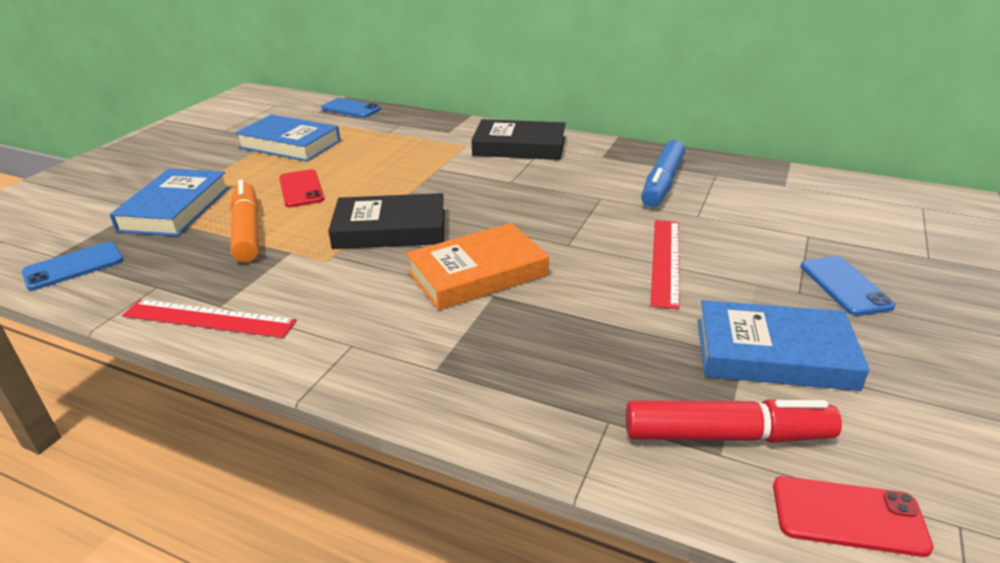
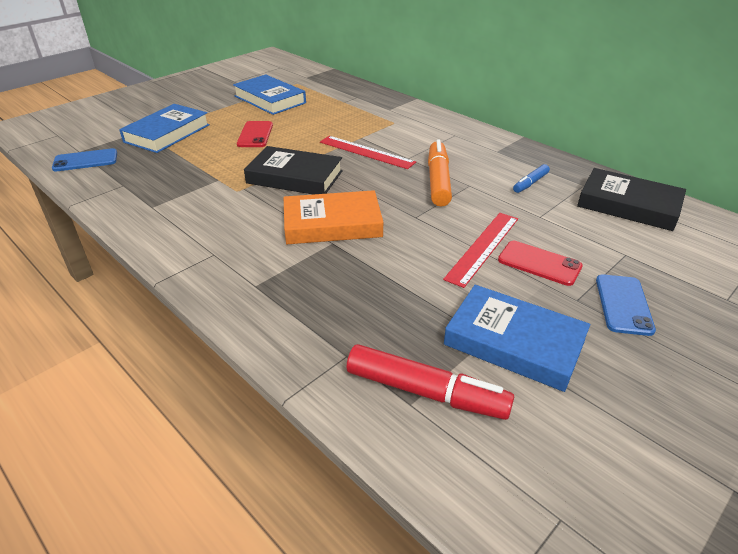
camera: 20 degrees right, 5 degrees up
red ruler [122,299,297,338] -> red ruler moved to [320,136,416,169]
orange marker [230,180,259,262] -> orange marker moved to [428,139,452,206]
blue phone [321,98,381,118] -> none
black book [471,119,566,160] -> black book moved to [577,168,686,231]
blue marker [641,140,685,207] -> blue marker [513,164,550,193], size x0.53
red phone [773,476,934,557] -> red phone moved to [498,241,583,286]

